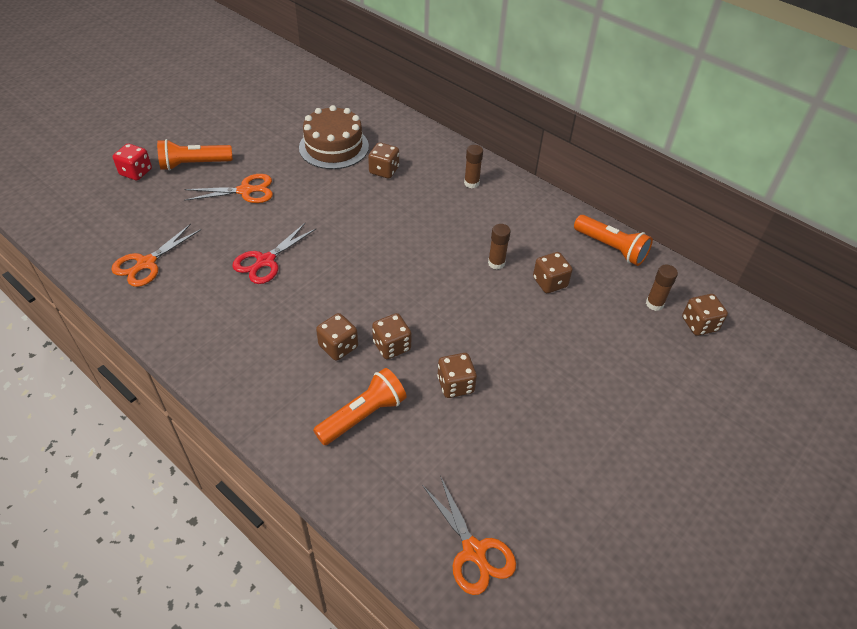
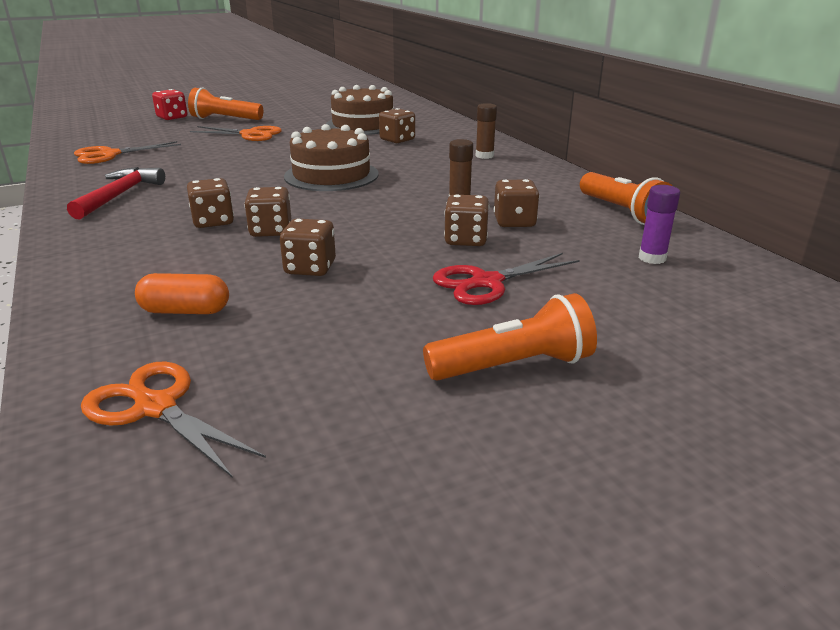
camera: 25 degrees right, 20 degrees down
red scissors [232,223,316,284] -> red scissors moved to [433,253,580,305]
orange flashlight [313,368,407,445] -> orange flashlight moved to [423,293,597,381]
orange scissors [422,476,516,595] -> orange scissors turned 135 degrees clockwise [81,362,266,478]
brown glue stick [646,265,678,311] -> purple glue stick [639,185,680,264]
brown dice [682,294,728,336] -> brown dice moved to [444,194,489,246]
none -> red hammer [67,167,165,220]
none -> orange capsule [135,273,229,314]
none -> brown cake [284,124,379,191]

